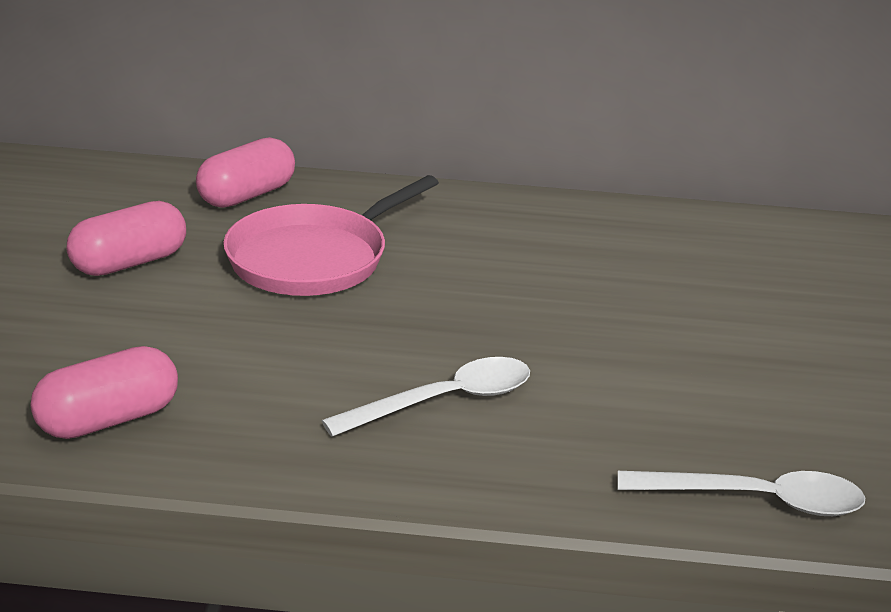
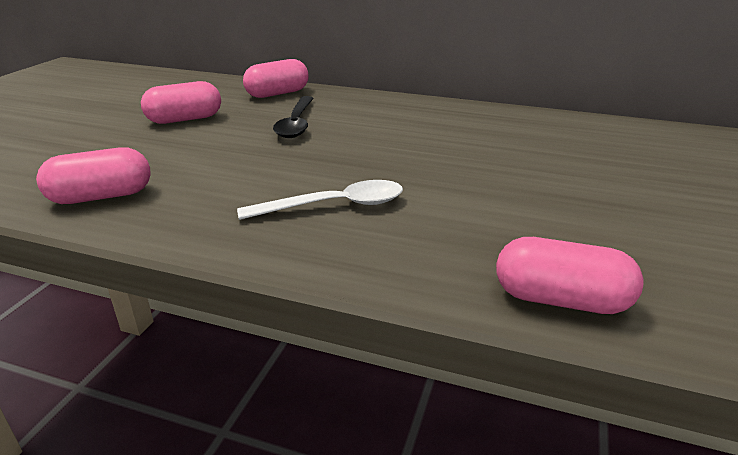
camera: 15 degrees right, 0 degrees up
pink pan [223,175,439,296] -> black spoon [273,96,314,138]
white spoon [618,471,866,516] -> pink capsule [496,237,644,314]

